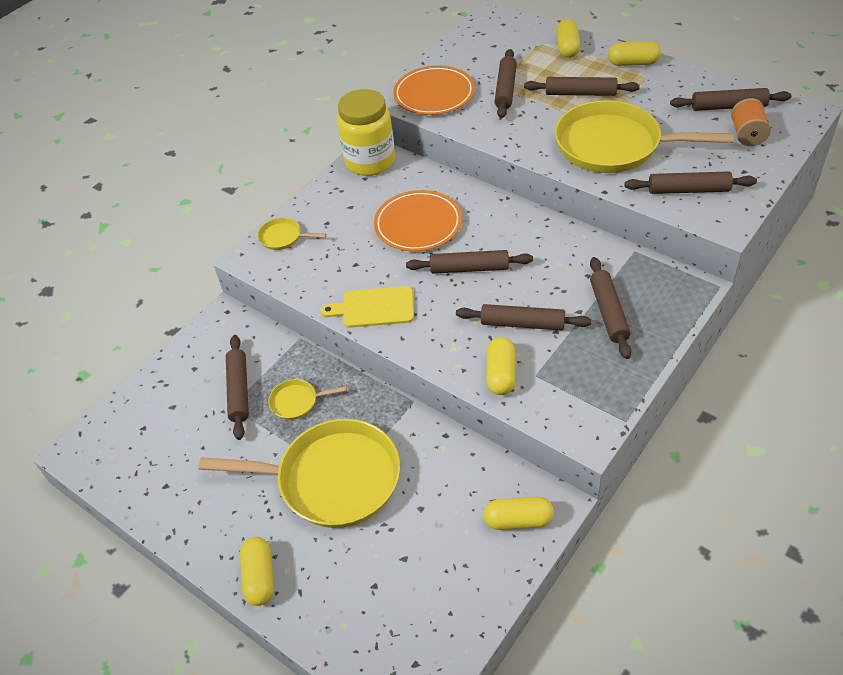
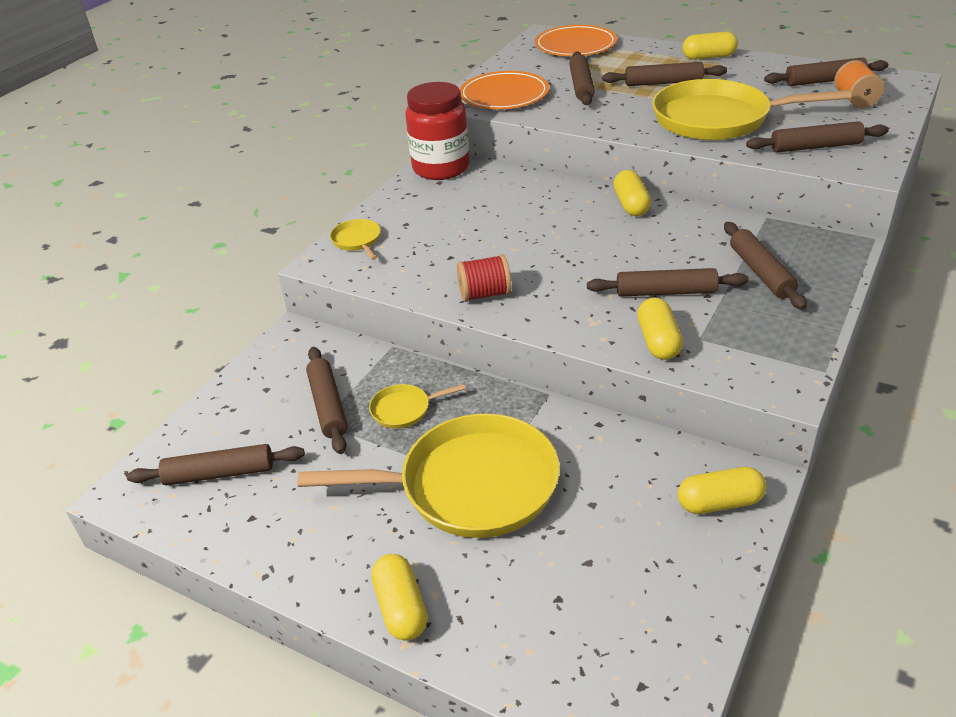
camera: 10 degrees left, 10 degrees down
yellow pan [257,217,327,250] -> yellow pan turned 60 degrees clockwise [330,219,381,260]
yellow cutting board [320,286,414,328] -> red spool [457,254,511,302]
yellow jar [337,89,395,176] -> red jar [405,82,470,180]
orange plate [374,190,462,252] -> orange plate moved to [535,25,617,56]
brown rolling pin [406,250,533,274] -> brown rolling pin moved to [127,444,305,486]
yellow capsule [556,19,581,58] -> yellow capsule moved to [613,170,651,216]

